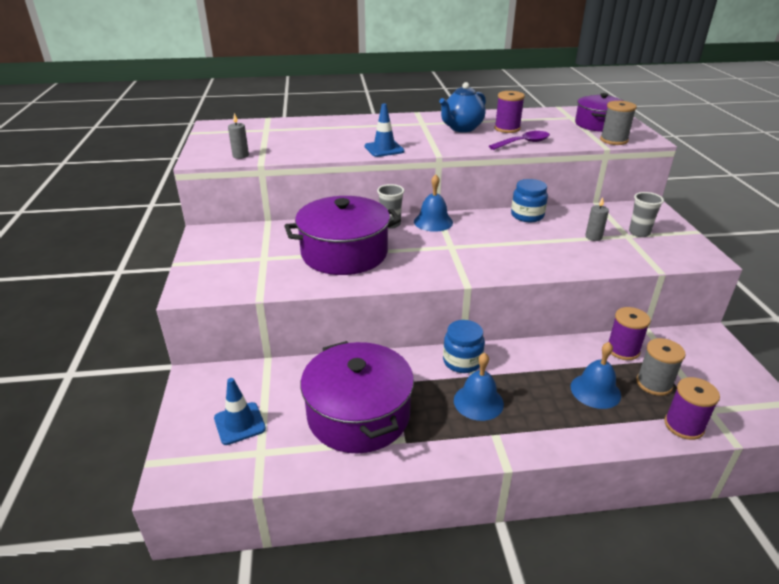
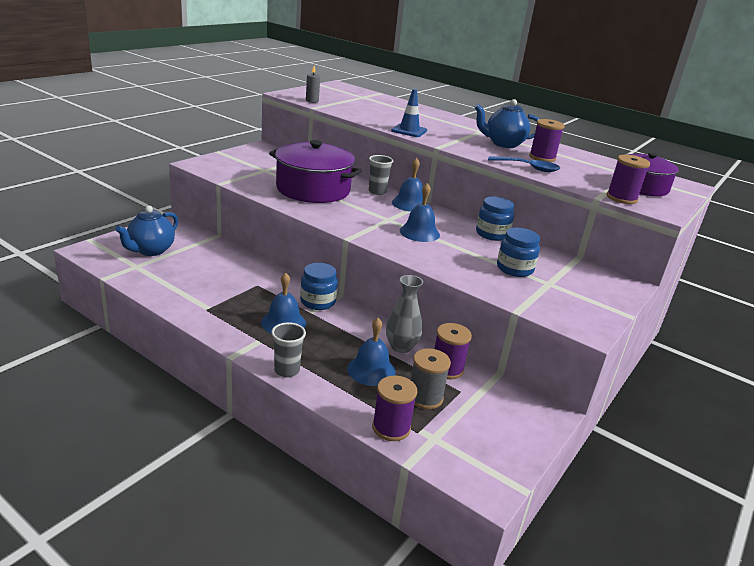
camera: 40 degrees right, 5 degrees down
blue traffic cone [214,378,266,445] -> blue teapot [115,206,178,256]
purple pot [301,341,414,453] -> none
purple spoon [489,131,550,150] -> blue spoon [488,156,560,172]
grey candle [585,197,609,241] -> blue jar [497,228,540,277]
grey spool [600,101,637,145] -> purple spool [607,155,650,204]
grey cup [629,192,664,237] -> grey cup moved to [271,322,306,377]
none -> grey vase [386,275,423,353]
none -> blue bell [400,183,440,242]

